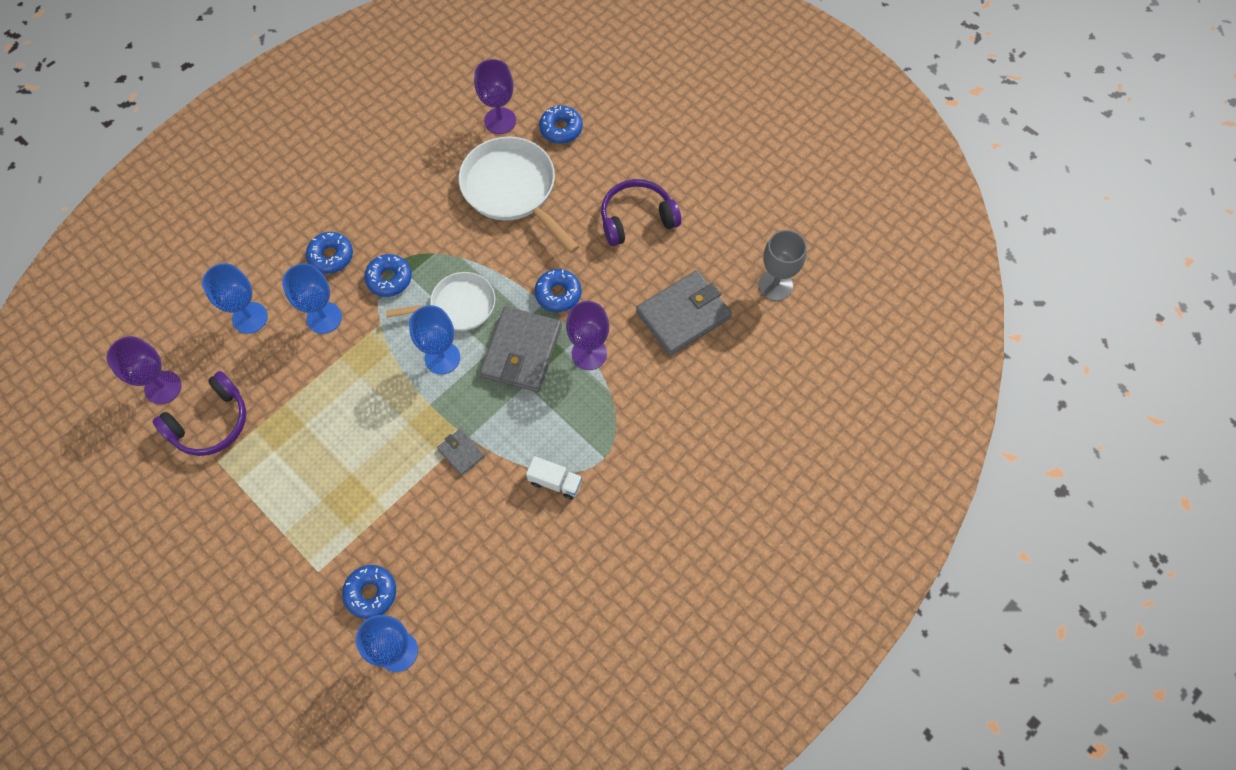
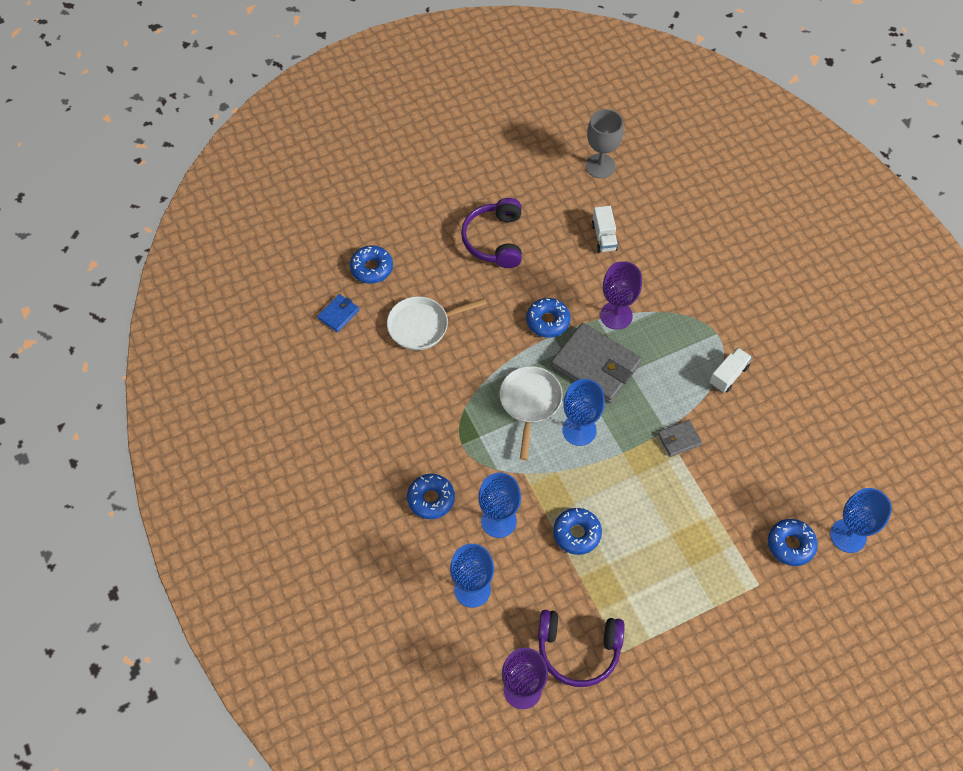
camera: 70 degrees left, 5 degrees down
purple headphones [152,371,246,456] -> purple headphones turned 120 degrees clockwise [538,610,625,687]
blue donut [364,254,412,297] -> blue donut moved to [553,508,602,555]
white pan [459,137,579,253] -> white pan [387,296,486,350], size x0.64
purple goblet [474,59,516,134] -> blue wallet [317,294,359,332]
grey wallet [636,270,732,356] -> white truck [592,206,618,253]

